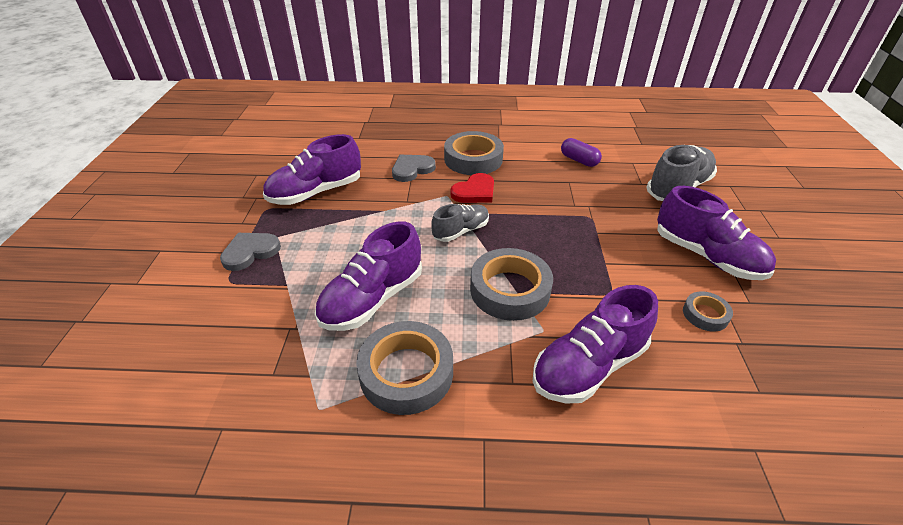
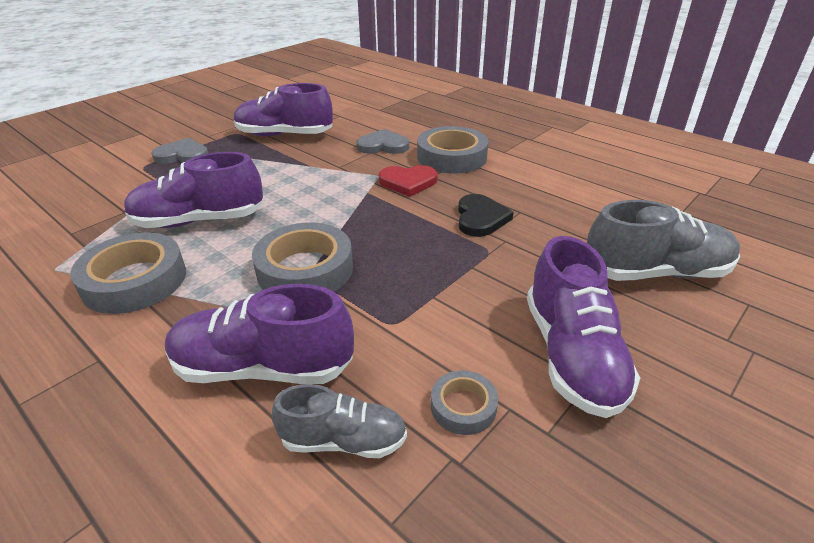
camera: 40 degrees right, 5 degrees down
grey shoe [431,204,489,242] -> grey shoe moved to [272,384,407,458]
purple capsule [561,138,602,167] -> none
none -> black heart [458,194,514,237]

